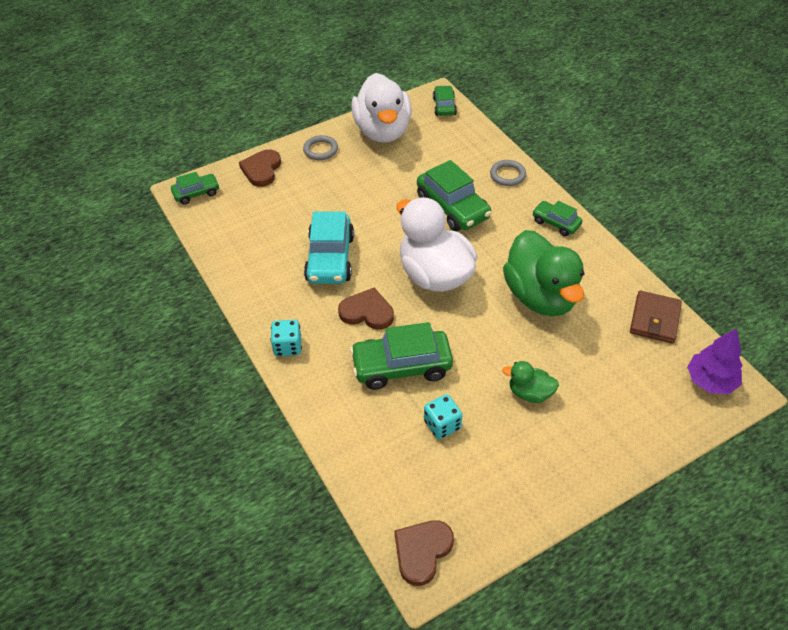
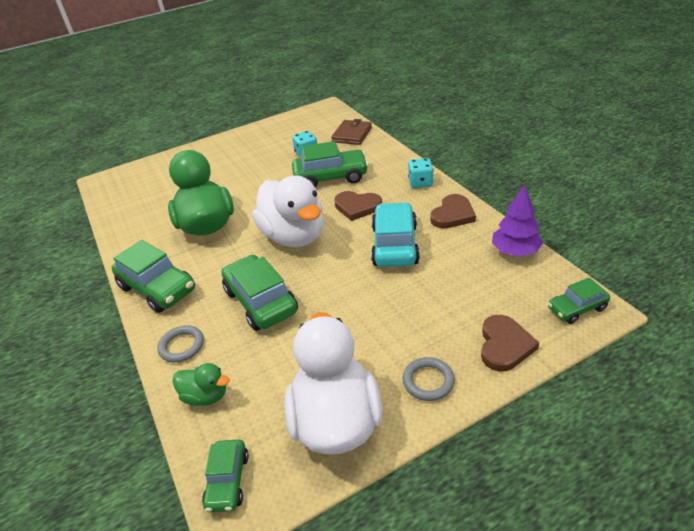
camera: 175 degrees left, 10 degrees down
brown heart [394,520,454,586] -> brown heart moved to [430,194,476,228]
green duck [502,361,559,403] -> green duck moved to [172,363,230,406]
green car [532,201,582,236] -> green car [112,240,195,313], size x1.77
brown wallet [630,291,682,344] -> brown wallet moved to [331,119,372,145]
purple tree [687,328,742,394] -> purple tree moved to [492,185,543,257]

